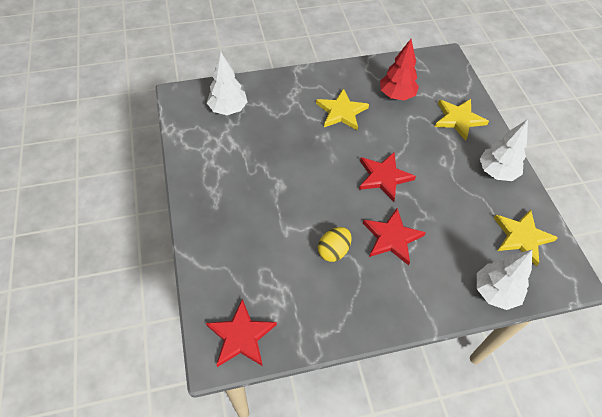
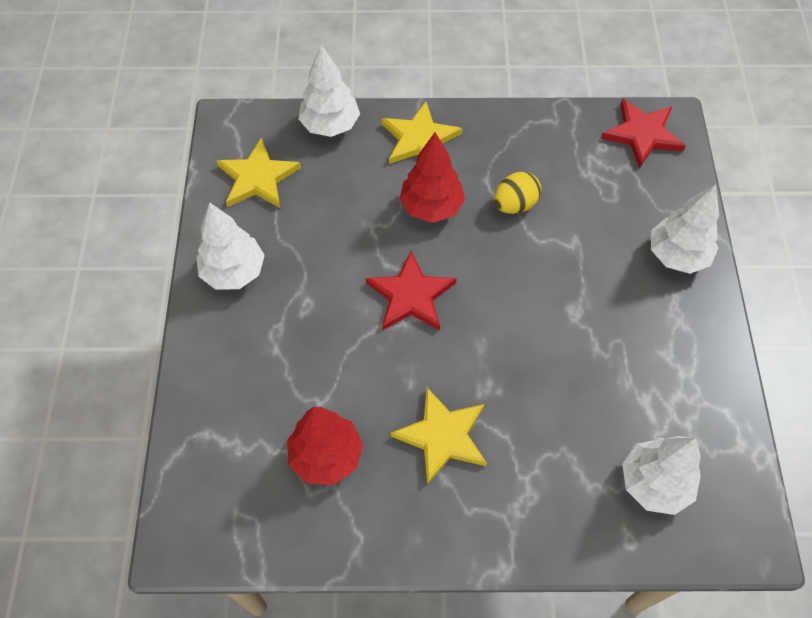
camera: 165 degrees left, 5 degrees up
red star [363,208,426,265] -> red tree [399,132,465,223]
yellow star [435,99,489,141] -> yellow star moved to [381,102,463,164]
none -> white tree [651,184,719,274]

